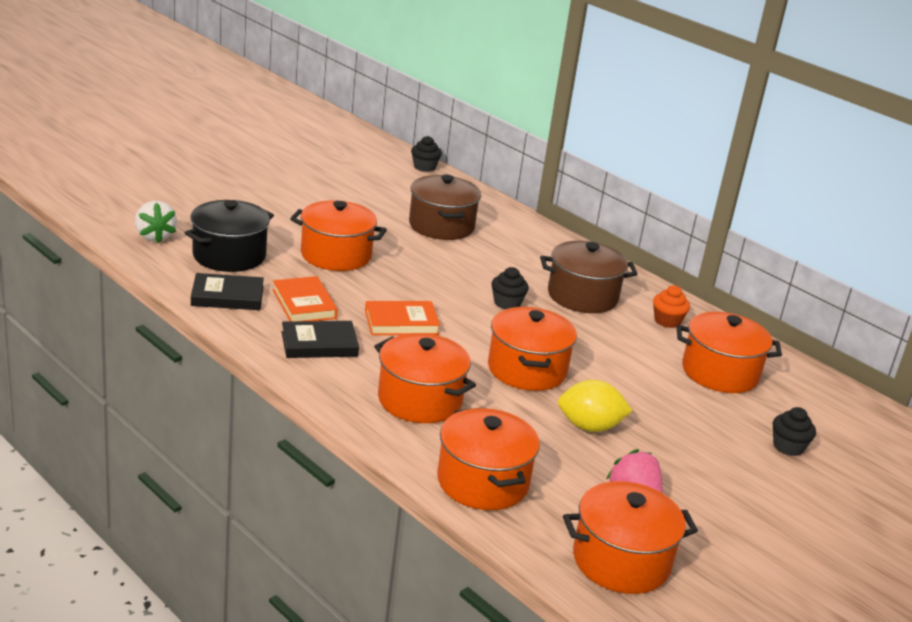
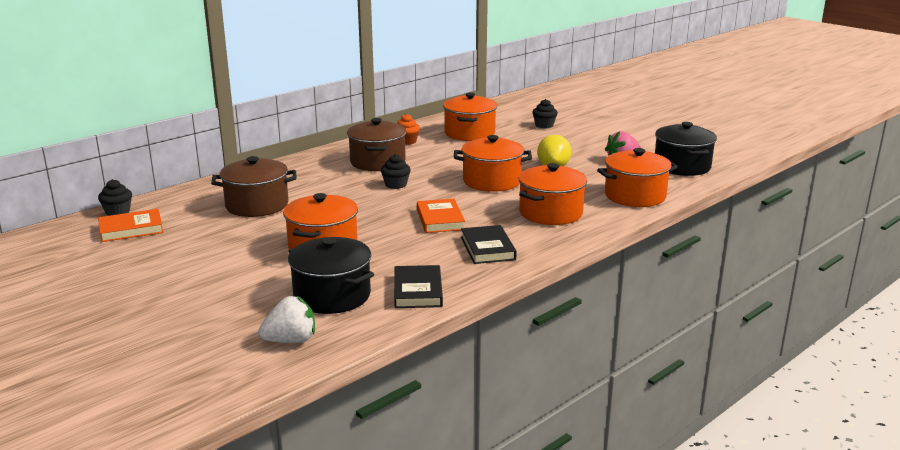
camera: 85 degrees left, 5 degrees down
orange book [273,276,338,322] -> orange book moved to [98,209,163,242]
orange pot [563,481,698,594] -> black pot [655,122,717,176]

